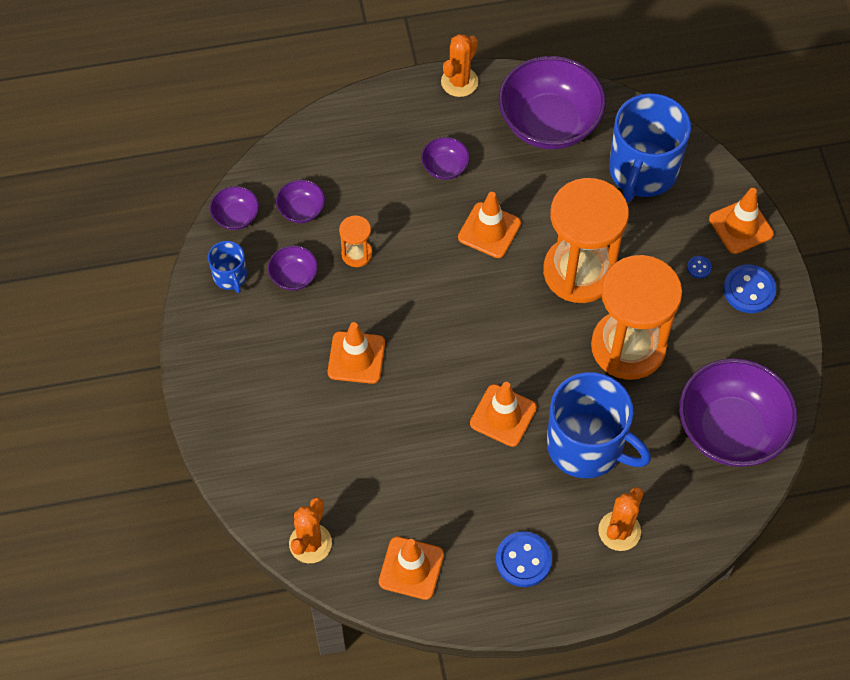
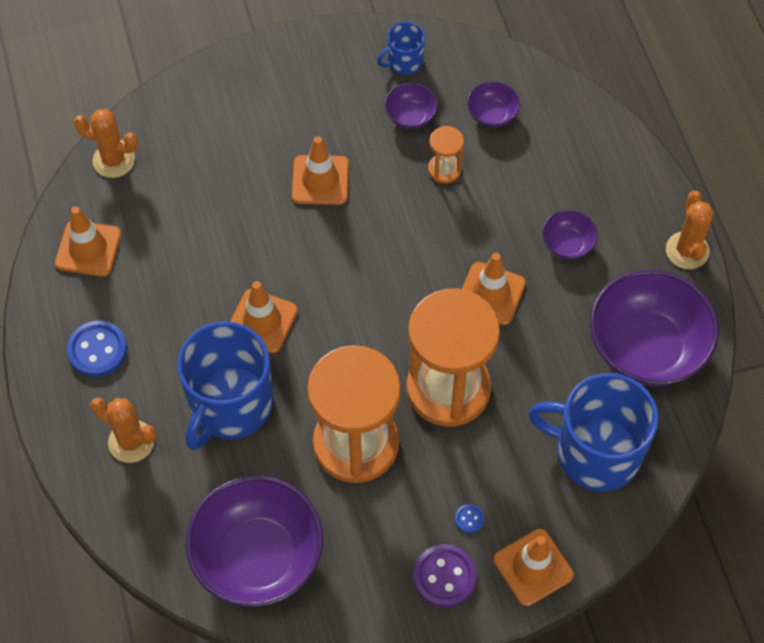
camera: 85 degrees right, 0 degrees up
purple bowl [210,186,259,230] -> none
orange cactus [441,34,478,97] -> orange cactus turned 60 degrees clockwise [666,190,714,269]
blue button [723,265,777,313] -> purple button [413,544,477,608]

